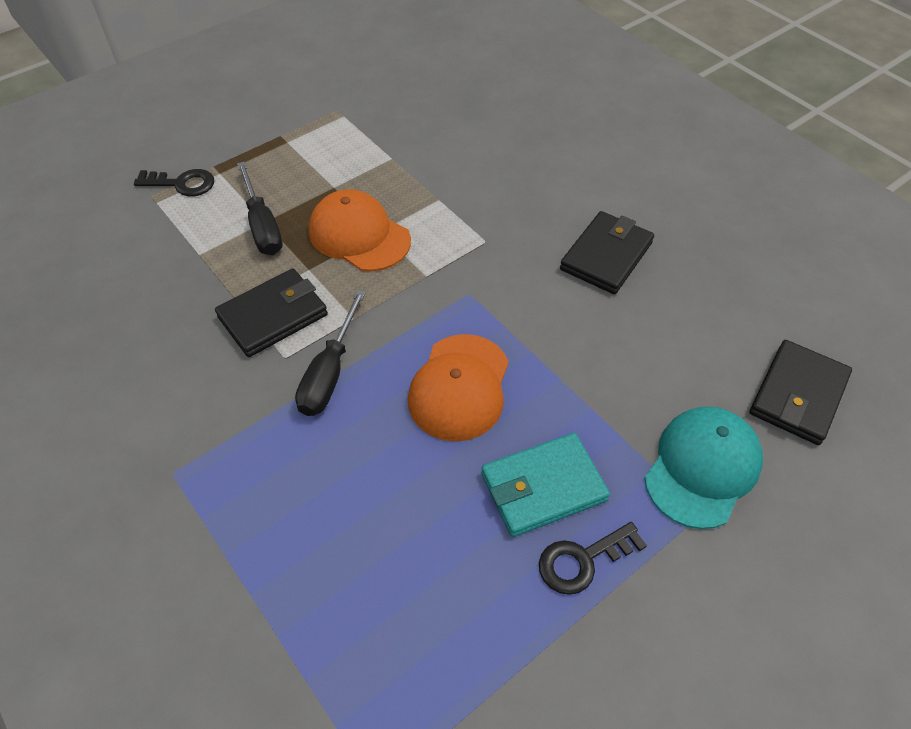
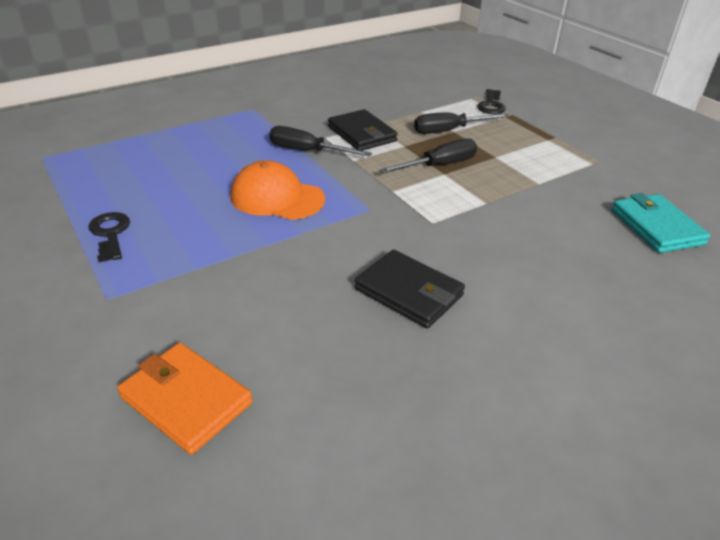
camera: 95 degrees right, 15 degrees down
orange cap [309,189,411,271] -> black screwdriver [379,138,477,174]
turquoise wallet [481,433,610,537] -> turquoise wallet moved to [612,193,711,253]
turquoise cap [644,406,763,529] -> none
black wallet [750,340,852,445] -> orange wallet [117,342,253,455]

